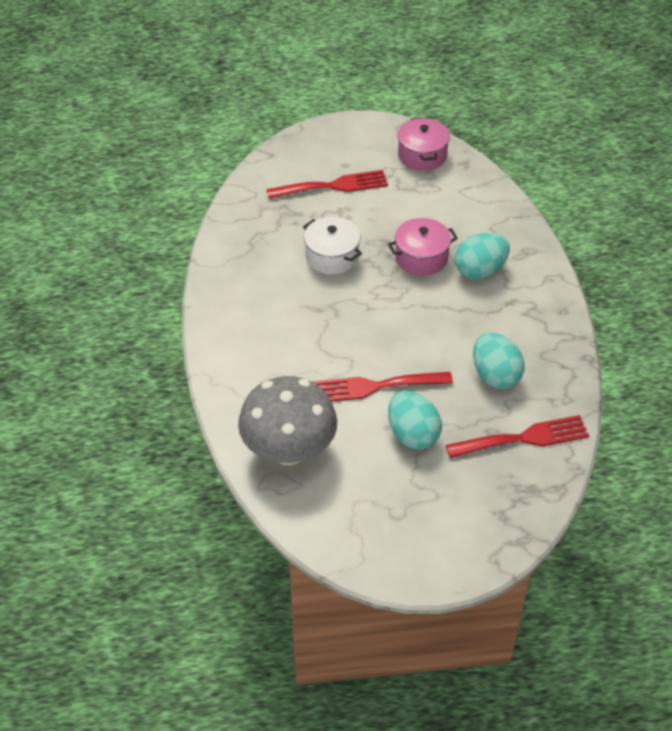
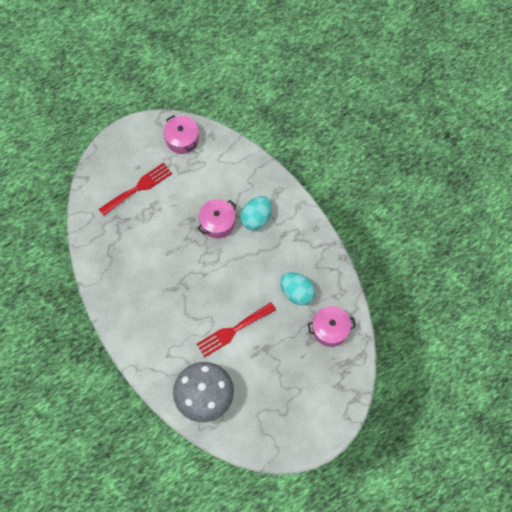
camera: 25 degrees left, 20 degrees up
white pot [303,217,362,275] -> none
turquoise egg [388,391,442,450] -> none
red fork [446,415,589,458] -> pink pot [308,306,356,347]

